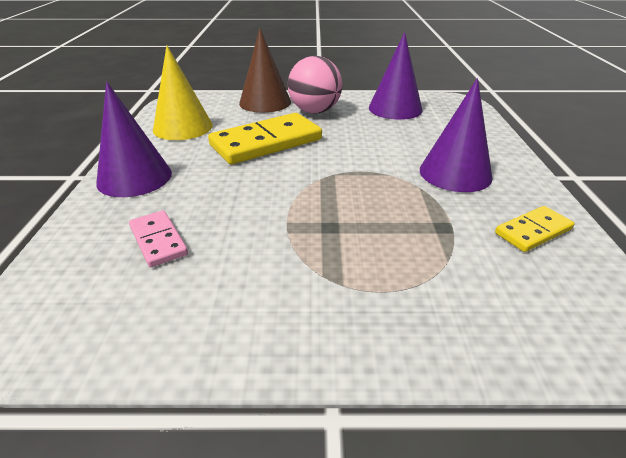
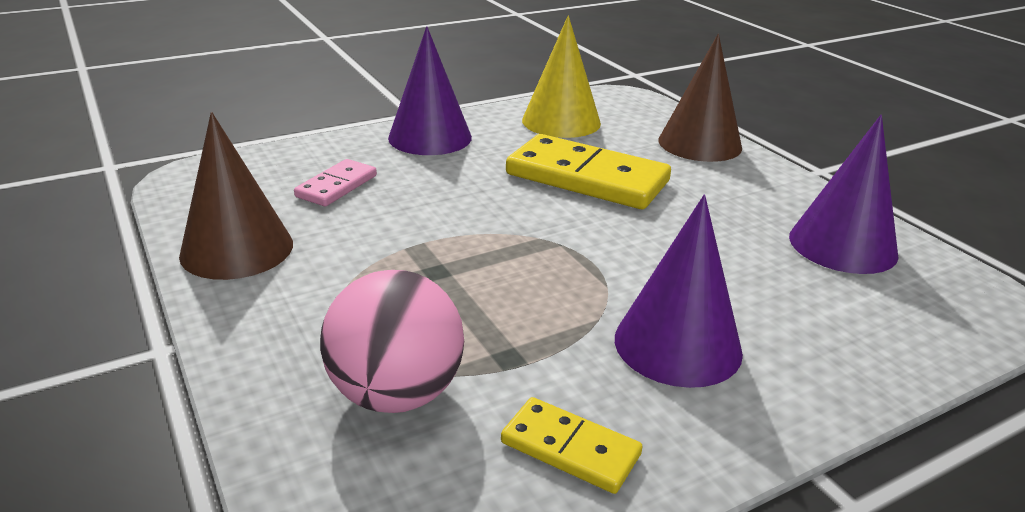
camera: 60 degrees right, 5 degrees down
pink ball [288,56,342,114] -> pink ball moved to [320,270,464,413]
none -> brown cone [179,112,293,280]

